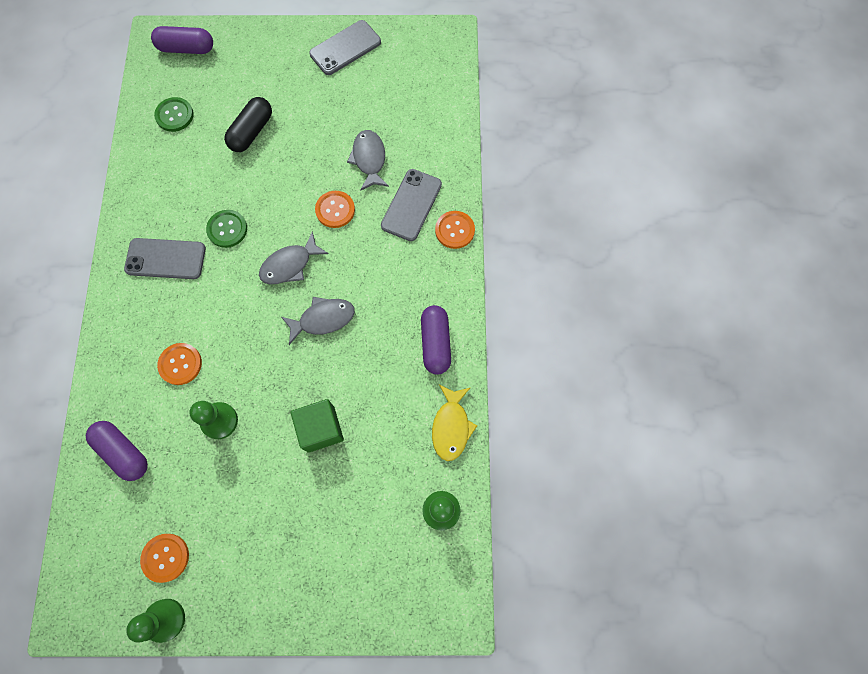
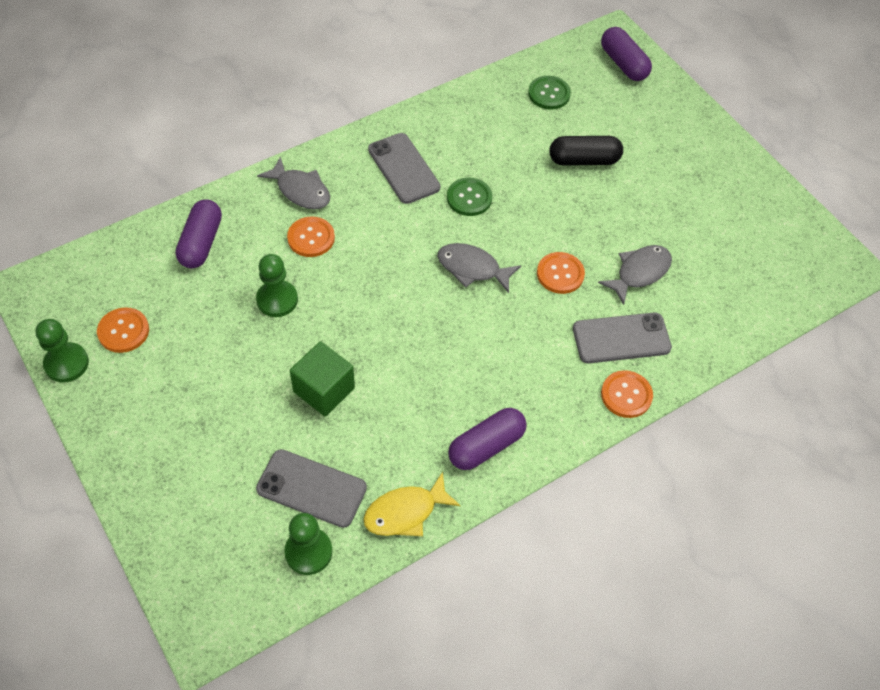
camera: 55 degrees right, 15 degrees down
grey fish [281,297,355,345] -> grey fish moved to [257,156,330,209]
grey phone [309,20,381,75] -> grey phone moved to [256,449,367,528]

